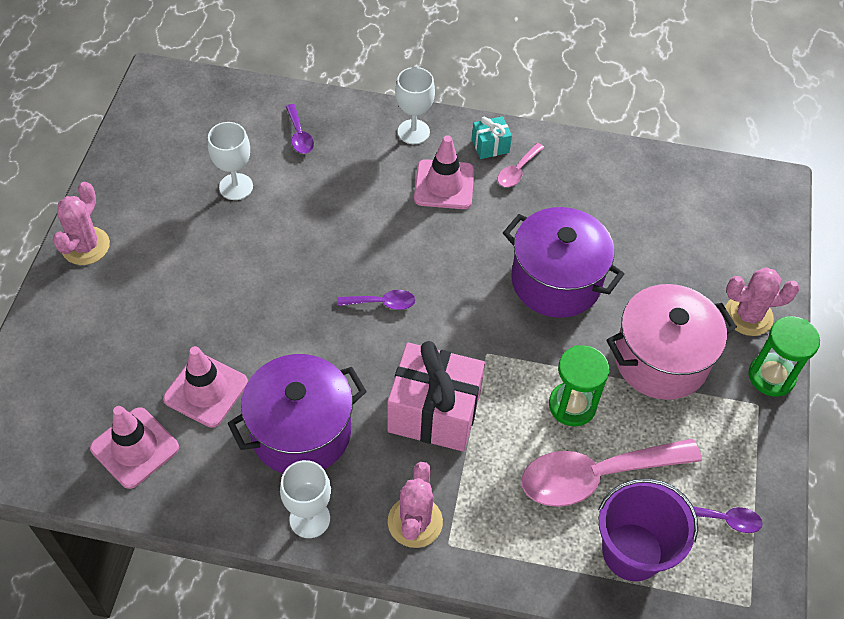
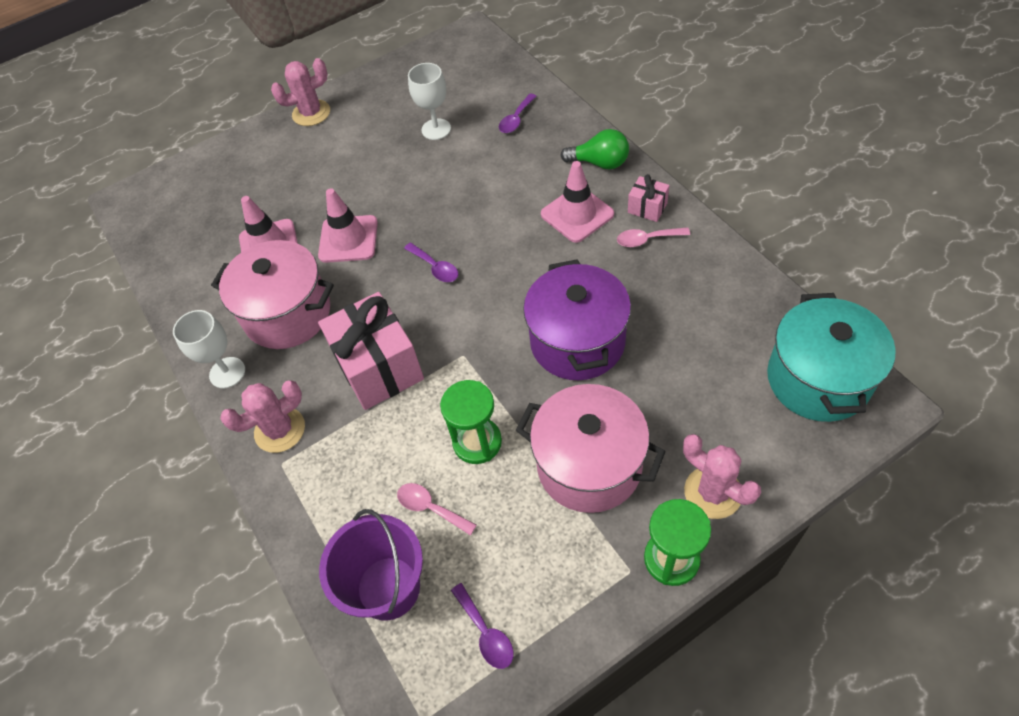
camera: 55 degrees right, 0 degrees up
pink traffic cone [90,406,179,489] -> pink traffic cone moved to [318,188,378,263]
purple pot [227,354,367,473] -> pink pot [211,240,334,349]
white goblet [395,67,435,144] -> green light bulb [560,129,629,170]
turquoise gift [472,116,512,159] -> pink gift [628,174,669,222]
pink spoon [521,439,702,507] -> pink spoon [397,483,477,535], size x0.45
none -> turquoise pot [767,293,896,422]

